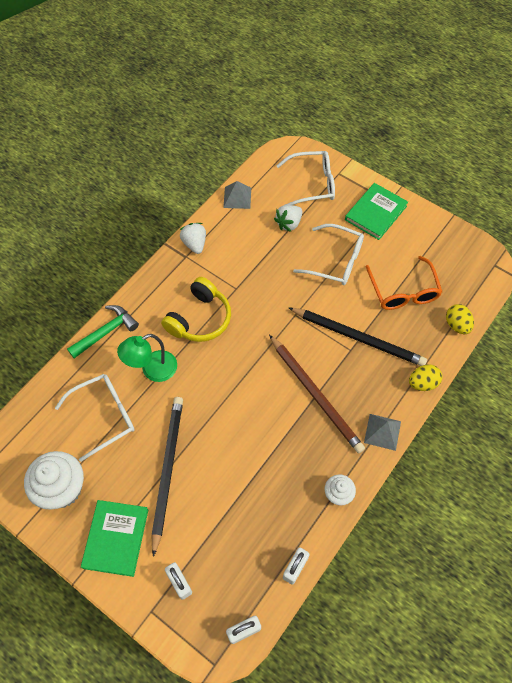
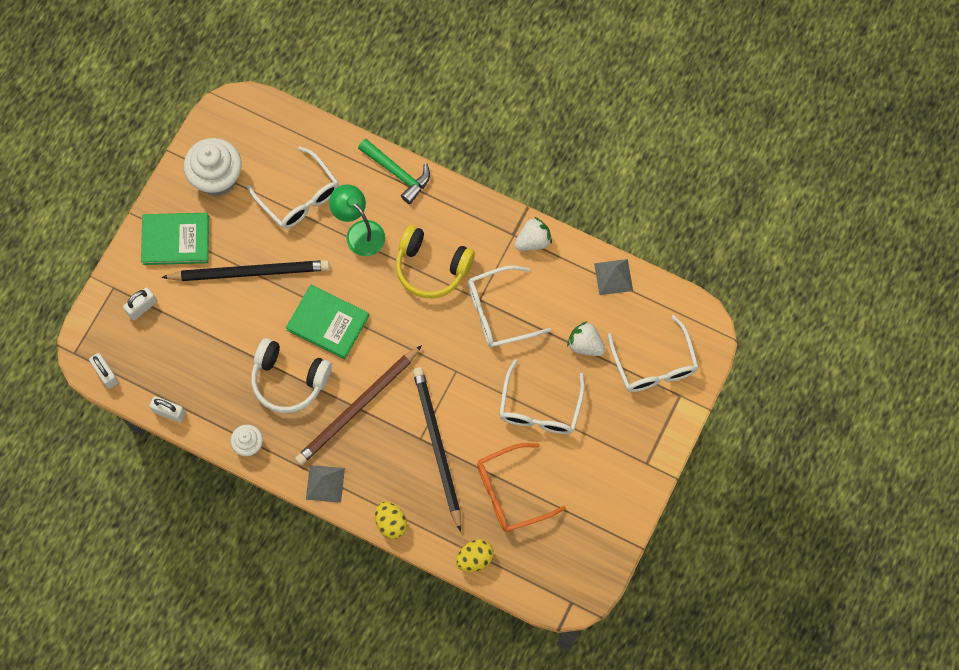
camera: 80 degrees right, 10 degrees up
black pencil [288,307,427,366] -> black pencil turned 150 degrees clockwise [413,367,461,532]
green book [345,183,408,240] -> green book moved to [286,285,369,359]
none -> white headphones [251,338,332,413]
none -> white glasses [468,265,551,348]

